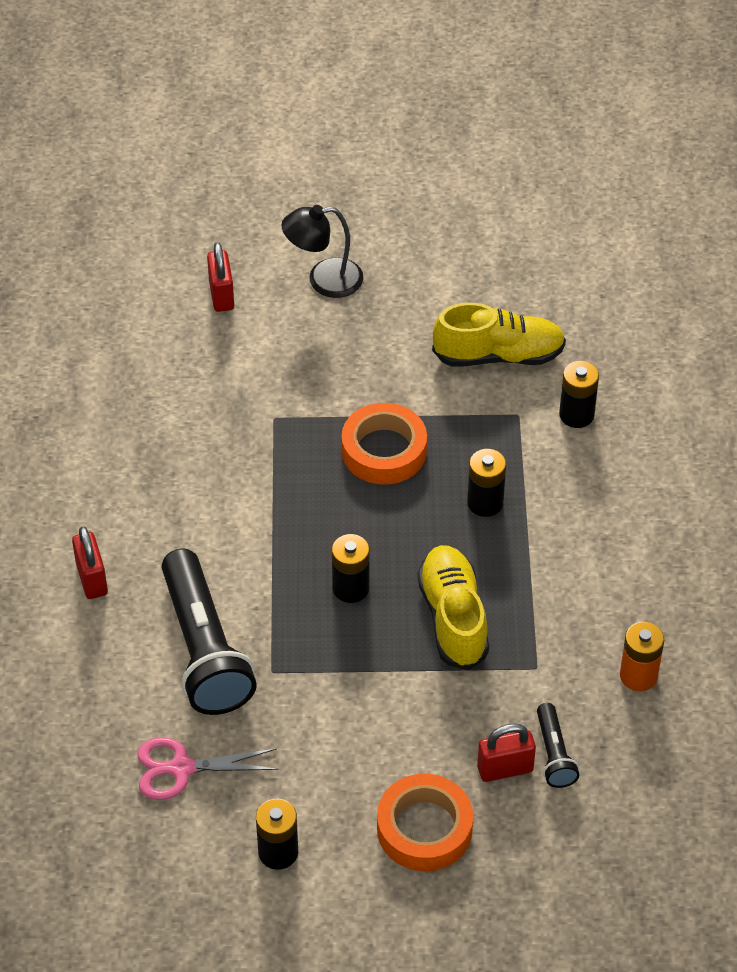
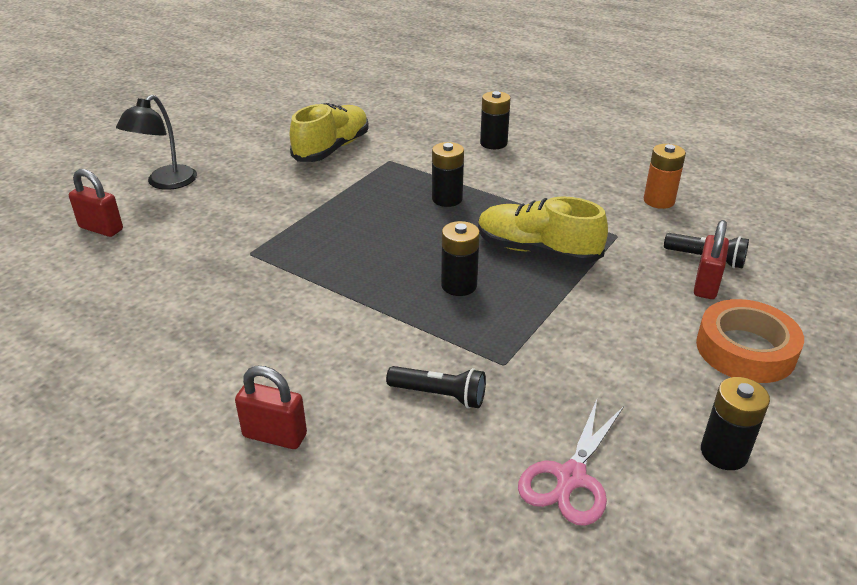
camera: 55 degrees left, 15 degrees down
black flashlight [161,549,257,715] -> black flashlight [386,366,486,408], size x0.48
orange tape [342,403,427,485] -> none
black battery [559,361,599,428] -> black battery moved to [480,91,511,149]

